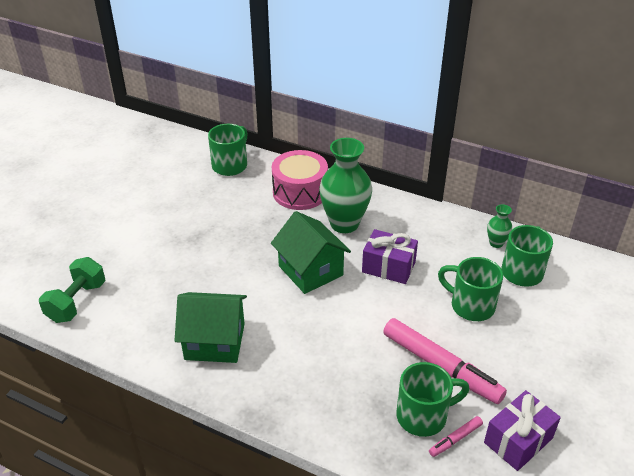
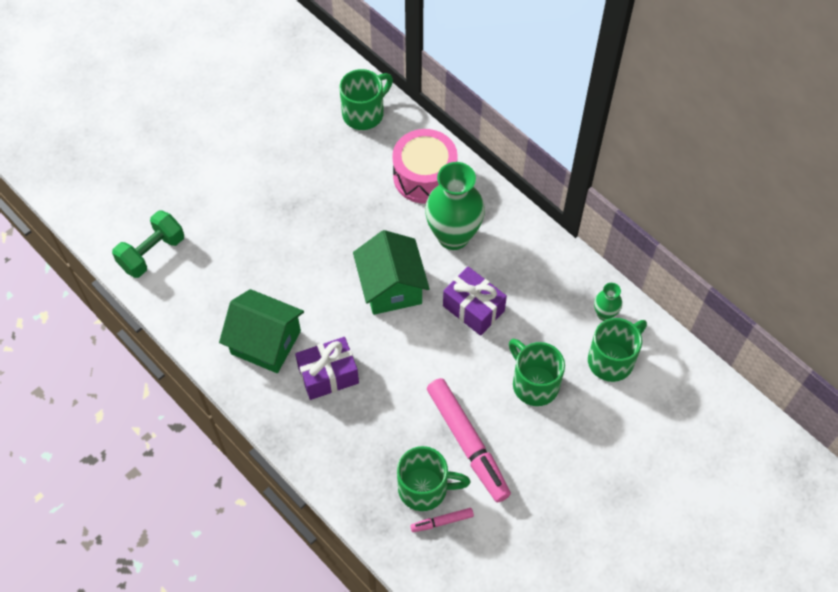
camera: 20 degrees right, 20 degrees up
purple gift [484,390,561,471] -> purple gift moved to [295,337,359,400]

